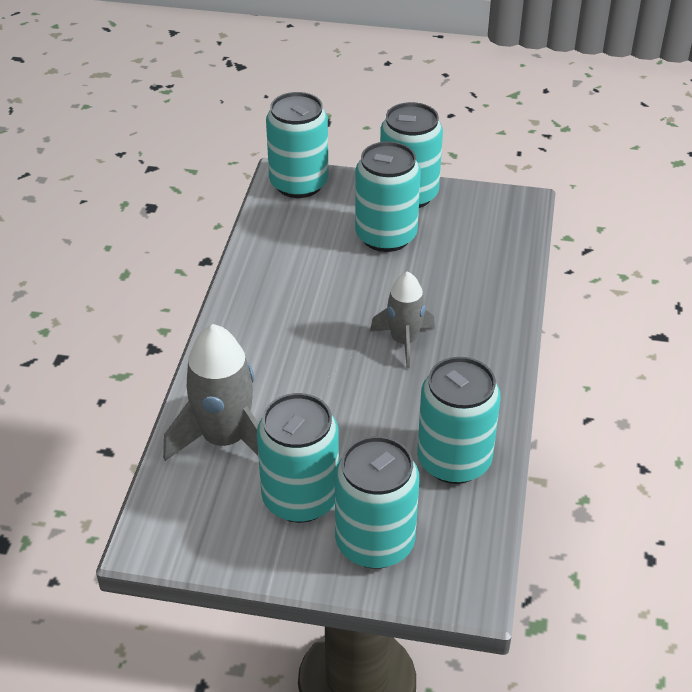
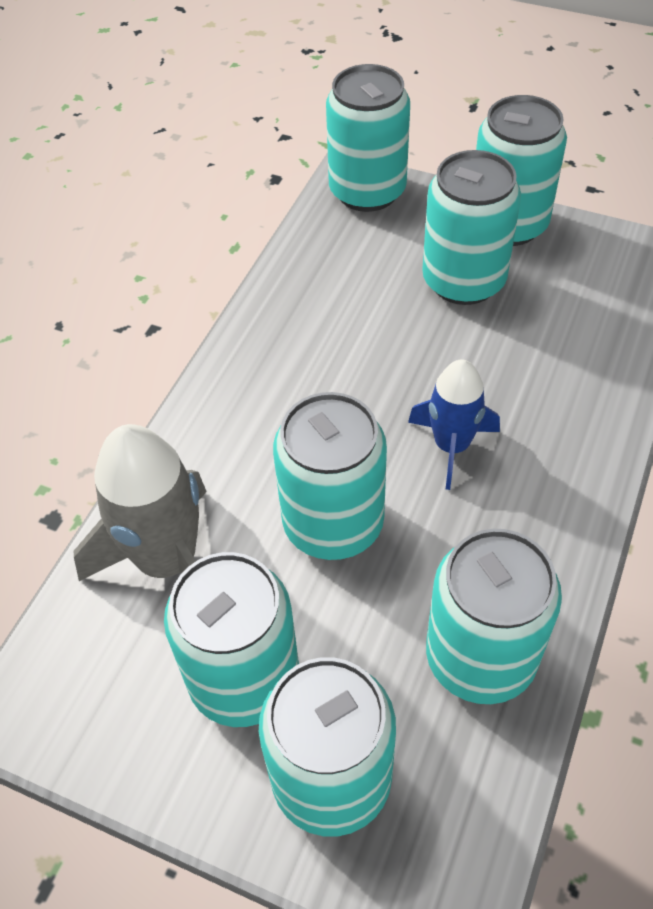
camera: 15 degrees right, 10 degrees up
grey rocket [370,271,435,368] -> blue rocket [408,359,500,490]
none -> turquoise can [273,392,387,560]

